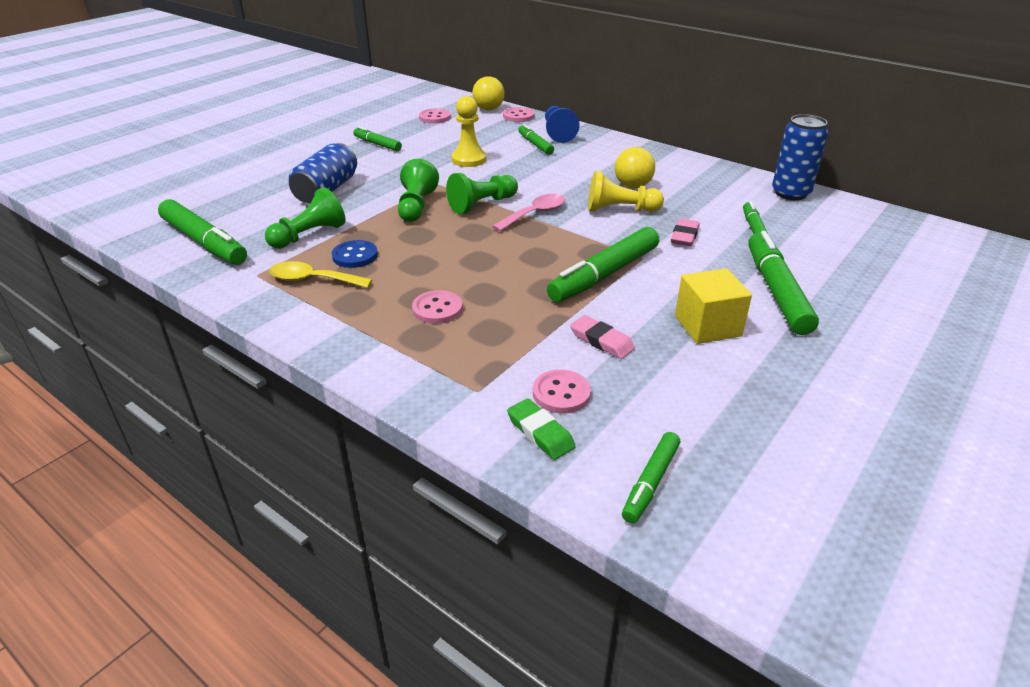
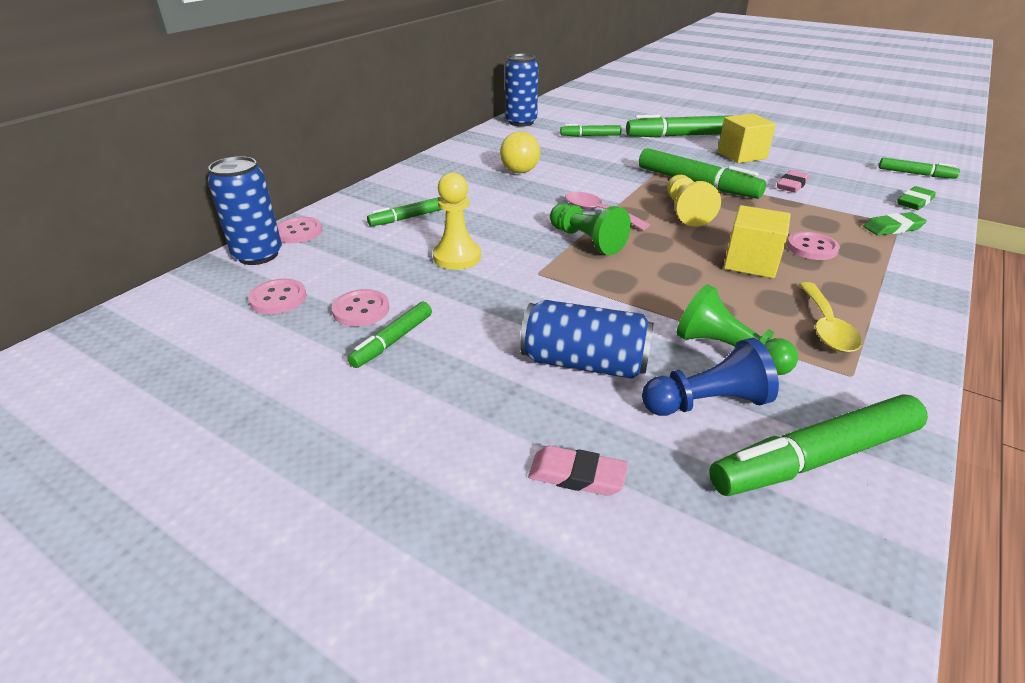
camera: 95 degrees left, 0 degrees up
green marker [158,199,247,265] -> green marker turned 150 degrees counterclockwise [709,394,928,496]
blue button [332,240,378,268] -> none
green pawn [398,159,439,222] -> none
yellow ball [472,76,505,110] -> blue can [208,156,282,265]
pink button [533,370,591,413] -> pink button moved to [331,289,389,326]
blue pawn [545,106,580,143] -> blue pawn moved to [642,338,779,416]
yellow pawn [588,171,664,212] -> yellow pawn moved to [667,175,721,227]
pink eraser [671,218,700,246] -> pink eraser moved to [528,446,628,496]
none -> yellow cube [724,205,791,278]
none -> green eraser [863,212,927,236]

